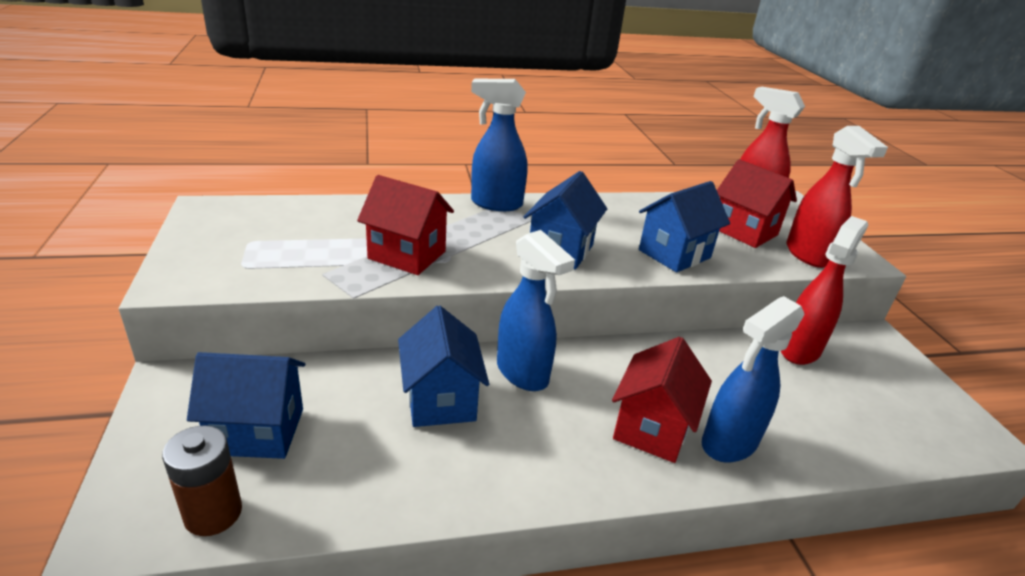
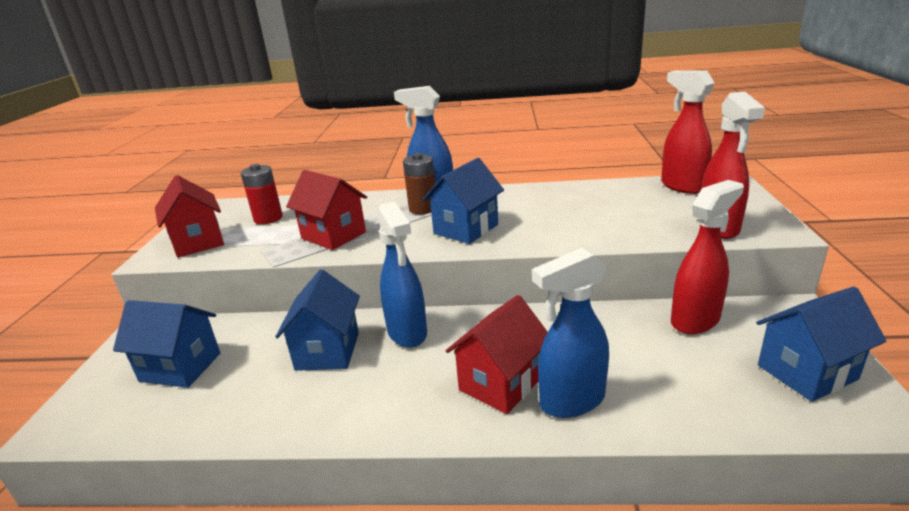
camera: 20 degrees right, 5 degrees down
brown battery [162,425,242,536] -> brown battery moved to [403,153,435,214]
blue house [639,181,730,272] -> blue house moved to [756,286,886,402]
red house [717,159,797,248] -> red house moved to [155,175,224,258]
none -> red battery [241,164,283,224]

